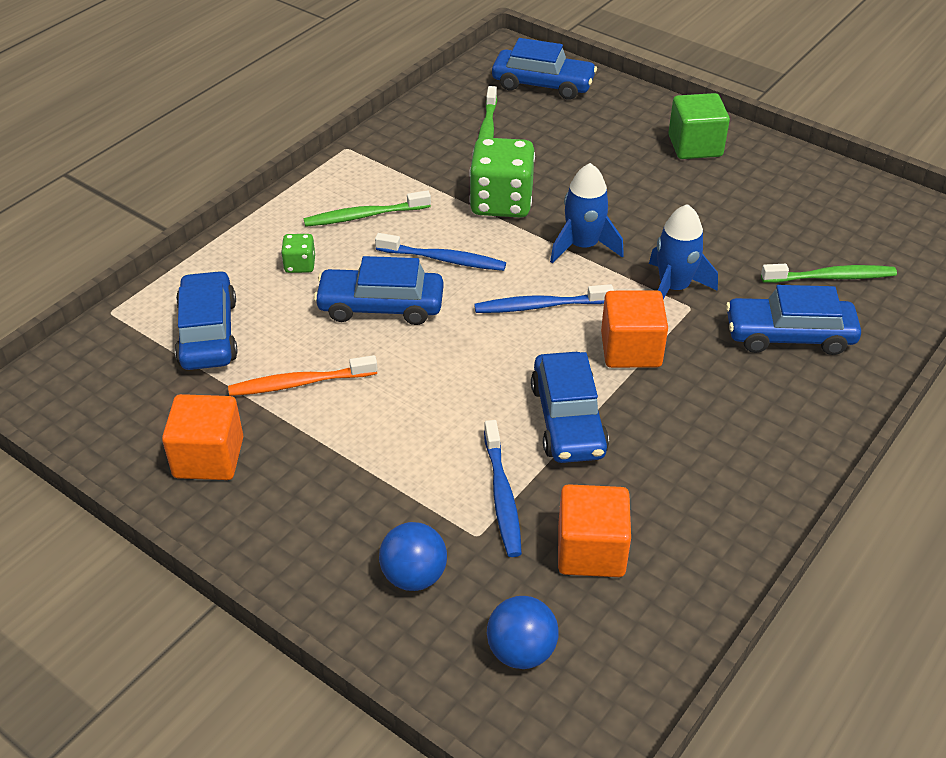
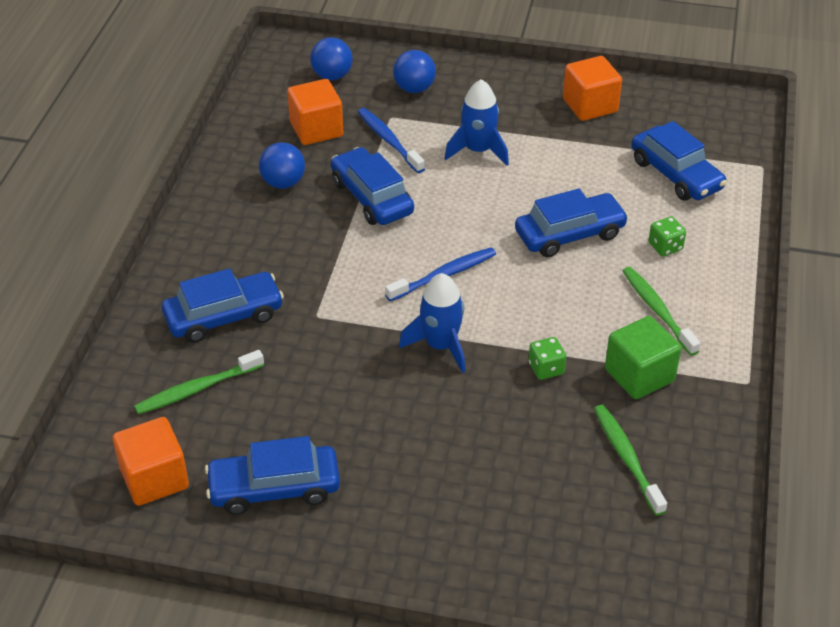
camera: 155 degrees right, 0 degrees up
orange toothbrush [228,355,378,396] -> none
green toothbrush [304,190,431,227] -> green toothbrush turned 75 degrees counterclockwise [623,267,701,356]
blue toothbrush [375,233,506,271] -> none
green dice [469,137,535,218] -> green dice [528,337,566,380], size x0.48
blue car [492,38,597,100] -> blue car moved to [205,436,340,515]
orange cube [601,290,668,368] -> orange cube moved to [113,417,189,506]
blue rocket [649,204,718,300] -> blue rocket moved to [444,79,509,166]
green cube [668,93,730,159] -> green cube moved to [605,316,681,399]
none -> blue ball [259,142,305,189]

